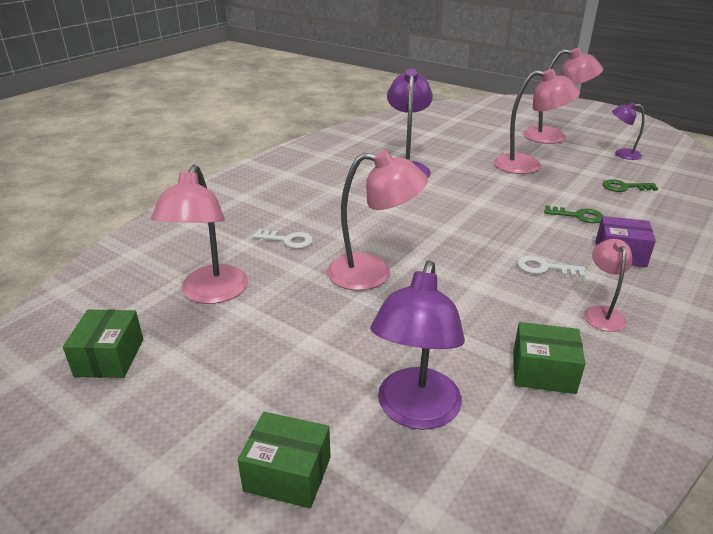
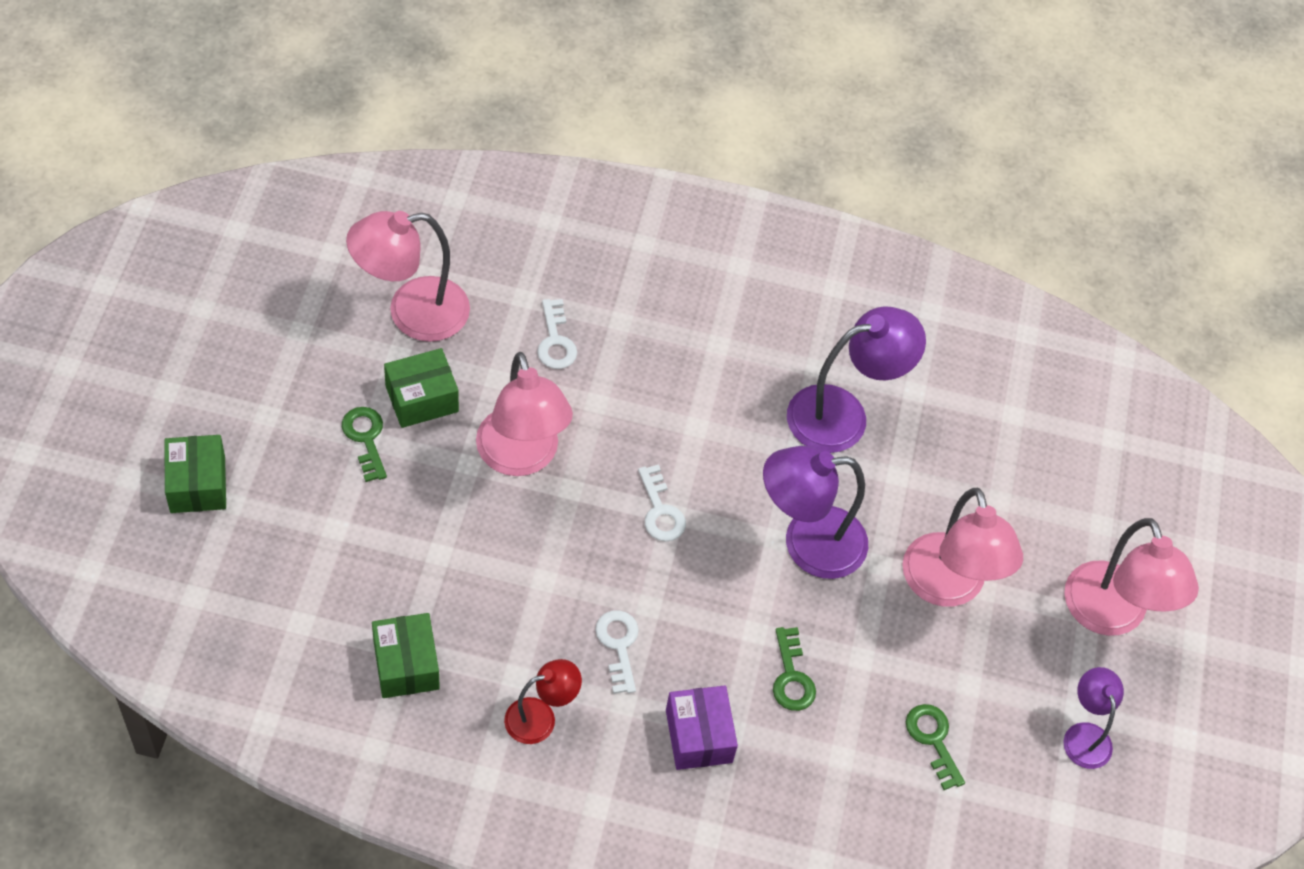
camera: 60 degrees right, 25 degrees up
green box [63,309,143,378] -> green box moved to [384,348,459,428]
purple lamp [370,260,465,430] -> purple lamp moved to [763,446,868,579]
pink lamp [584,239,632,332] -> red lamp [504,659,582,744]
none -> green key [342,407,387,482]
none -> white key [638,464,686,541]

